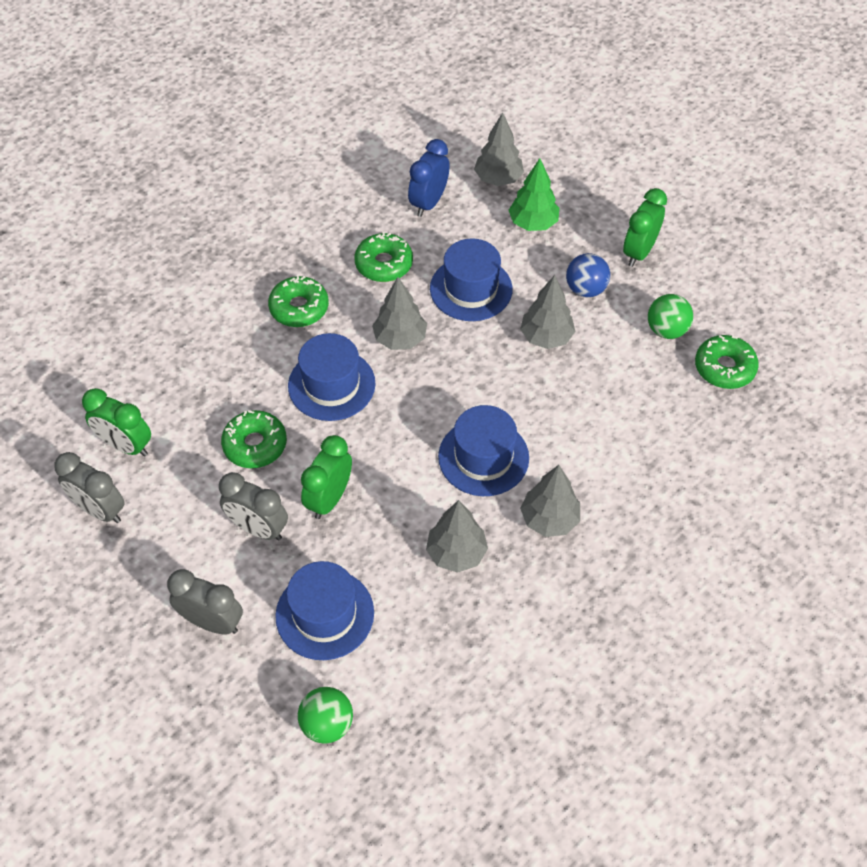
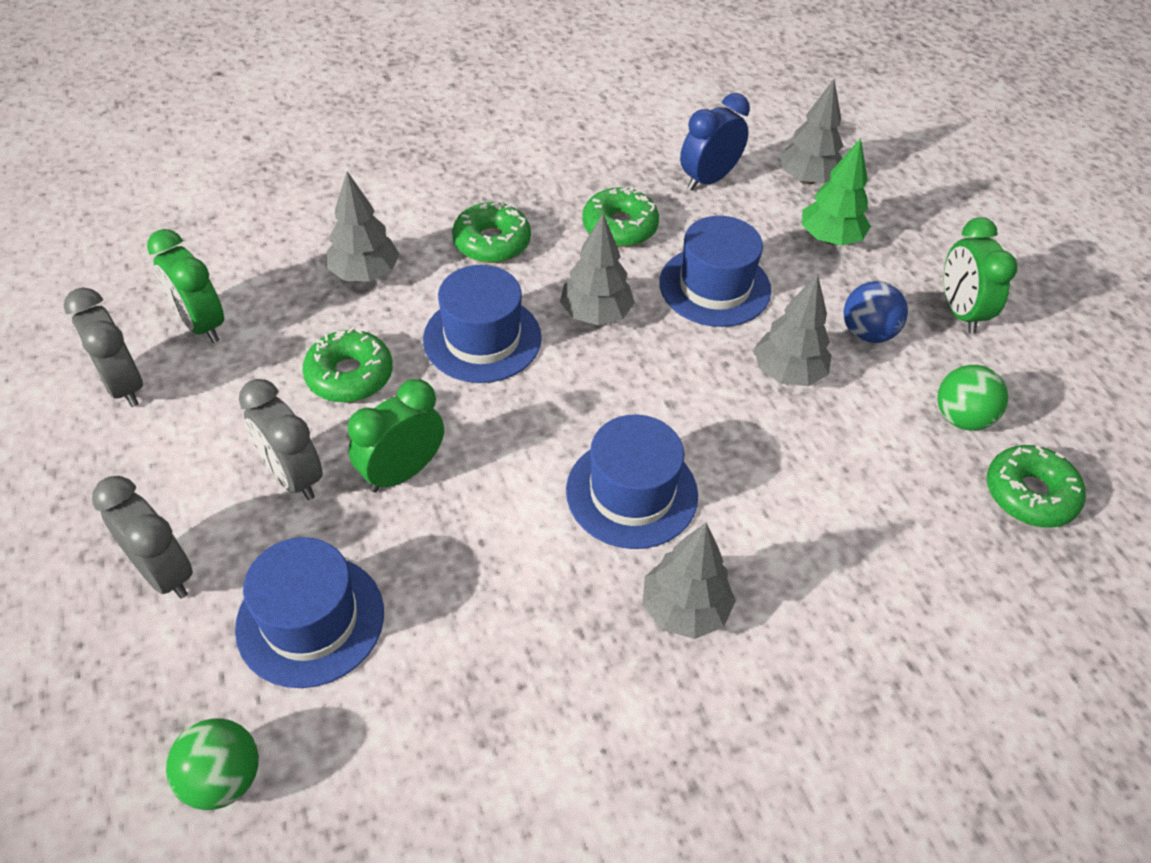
camera: 20 degrees right, 5 degrees down
grey tree [426,500,488,573] -> grey tree moved to [327,171,400,282]
green clock [623,188,667,267] -> green clock turned 60 degrees counterclockwise [944,217,1017,334]

